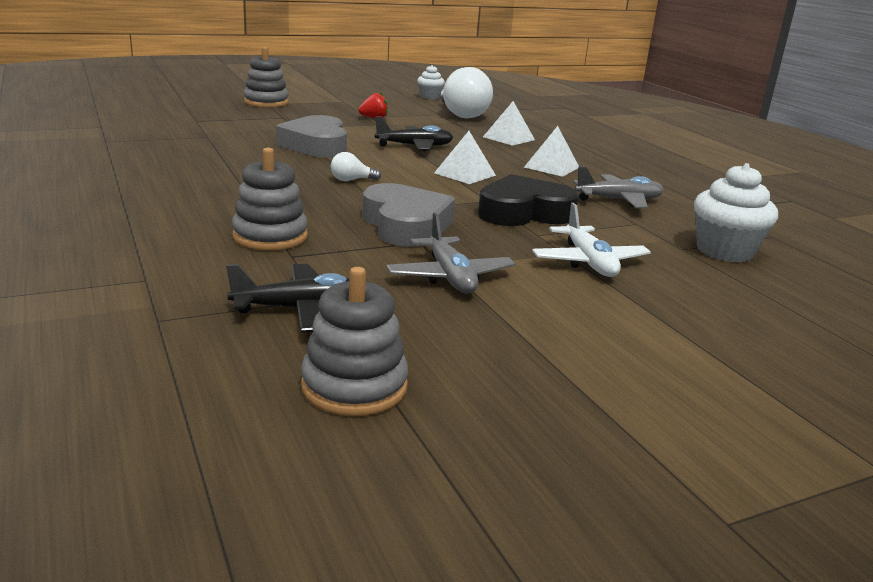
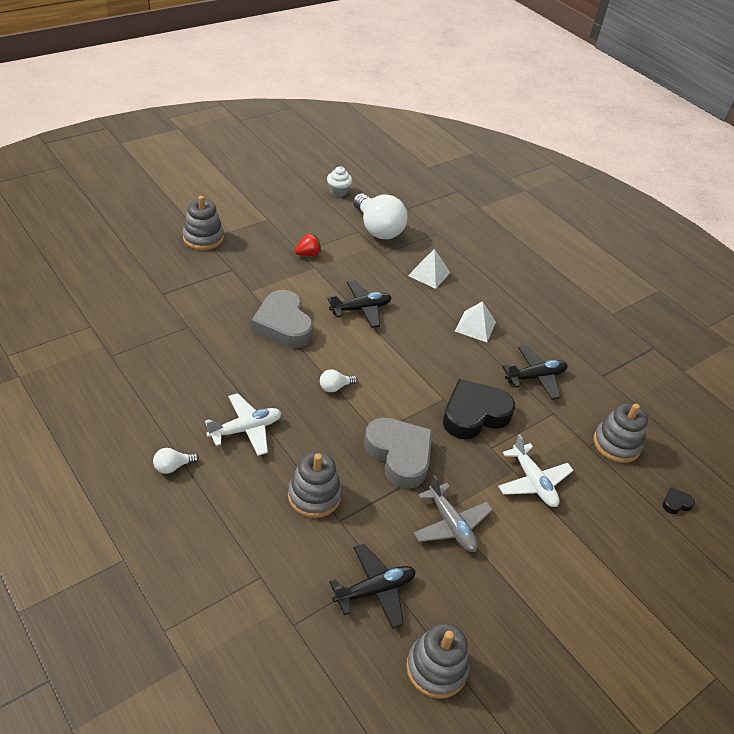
camera: 15 degrees left, 20 degrees up
white pyramid [434,131,496,184] -> none
grey plane [573,166,664,208] -> black plane [502,345,568,400]
white cupcake [694,163,778,262] -> grey stacking toy [594,403,648,463]
none -> white light bulb [153,448,199,474]
none -> white plane [205,393,282,456]
none -> black heart [663,487,695,514]

